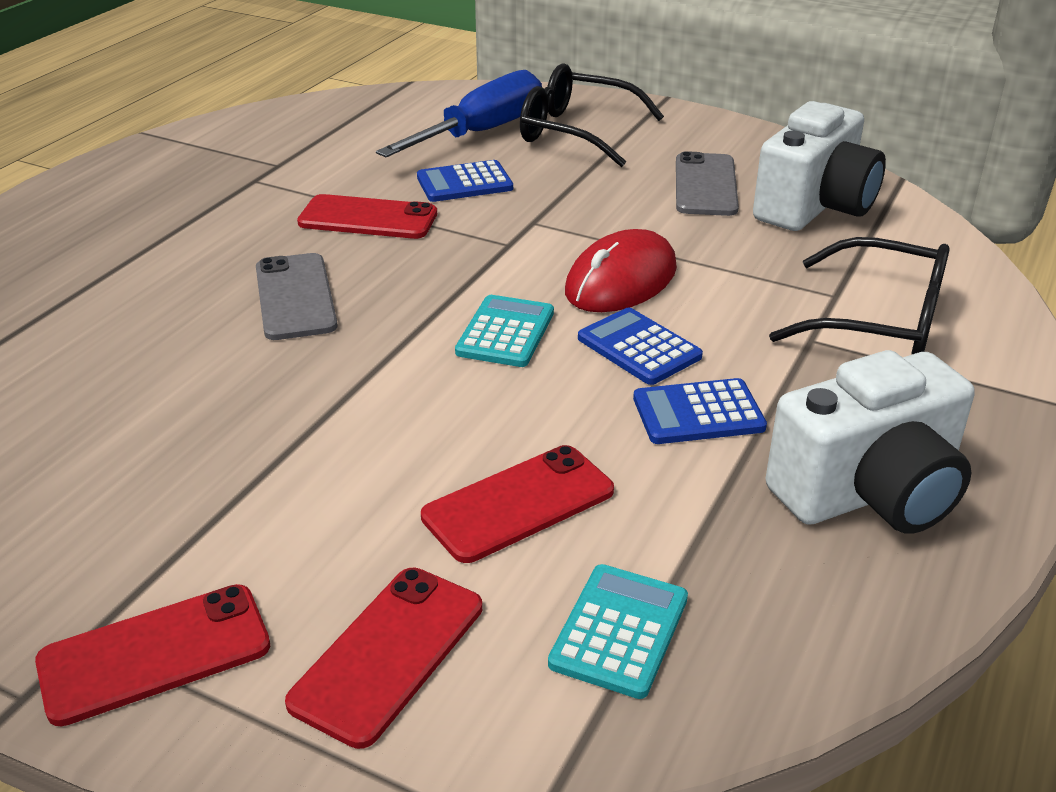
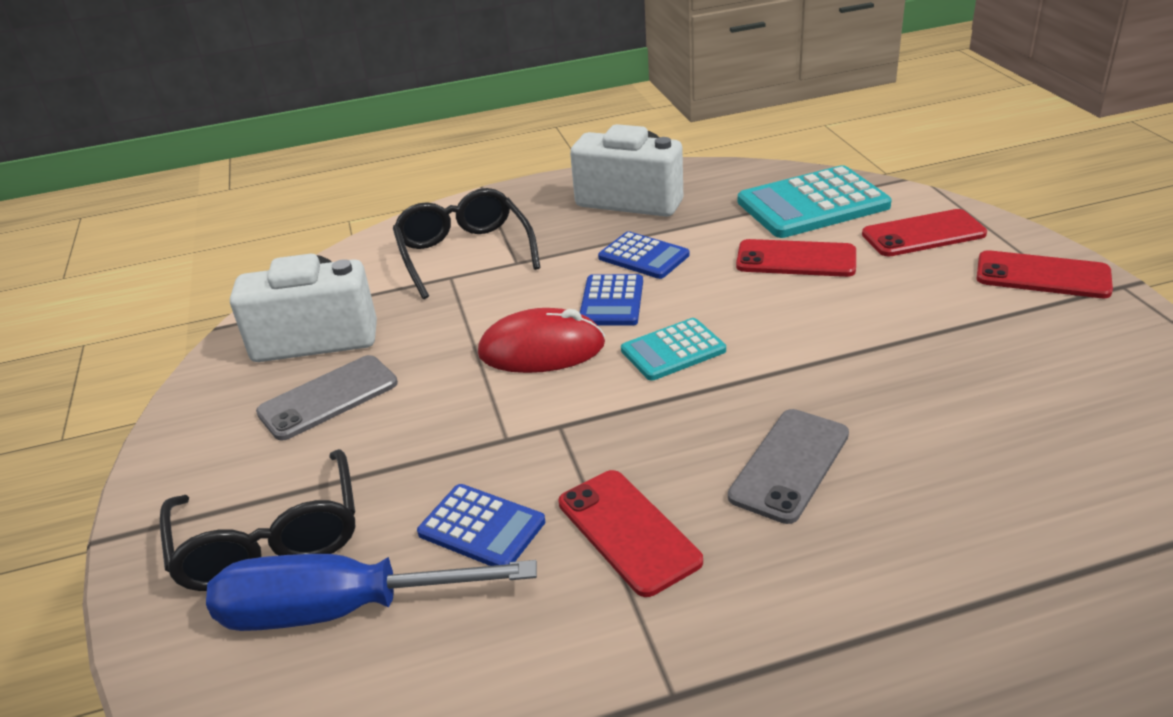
camera: 130 degrees left, 0 degrees up
turquoise calculator [548,564,688,699] -> turquoise calculator [738,165,892,238], size x1.74

